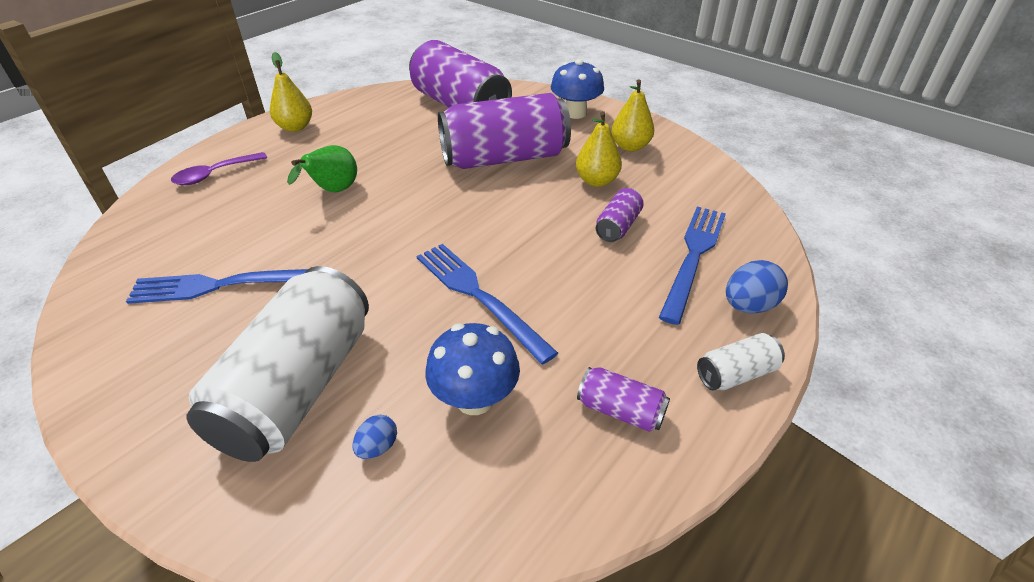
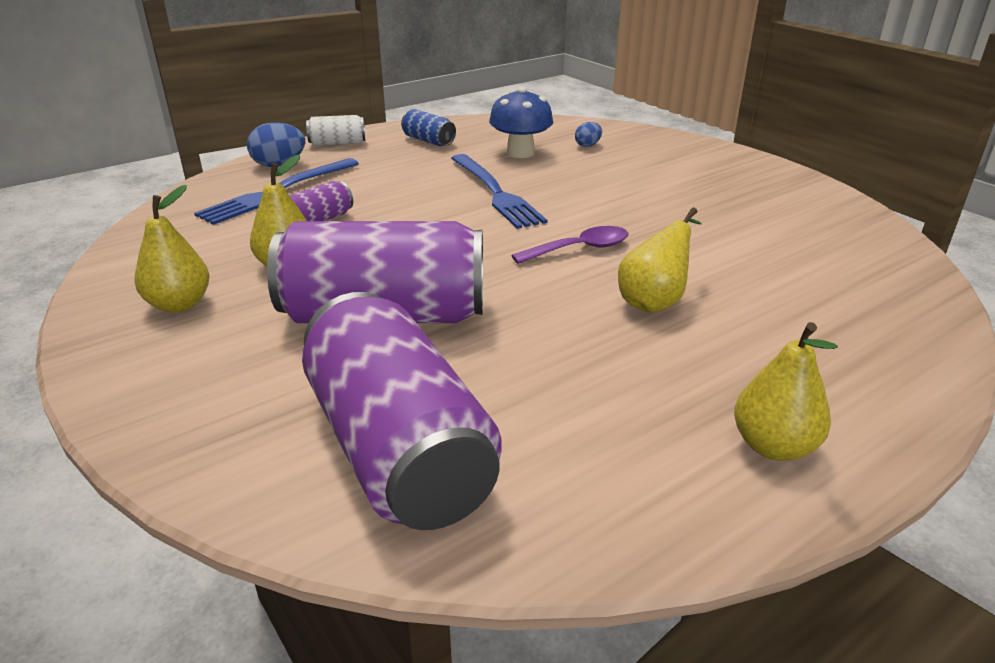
camera: 165 degrees left, 10 degrees down
blue fork [126,269,308,304] -> none
purple spoon [171,152,267,185] -> purple spoon moved to [511,226,628,264]
white can [186,266,369,462] -> none
green pear [287,145,357,192] -> yellow pear [618,207,702,313]
blue mushroom [551,59,604,119] -> none
purple can [577,367,670,432] -> blue can [401,109,456,146]

